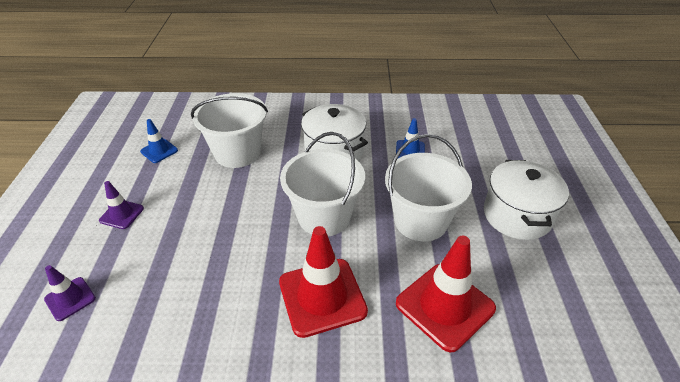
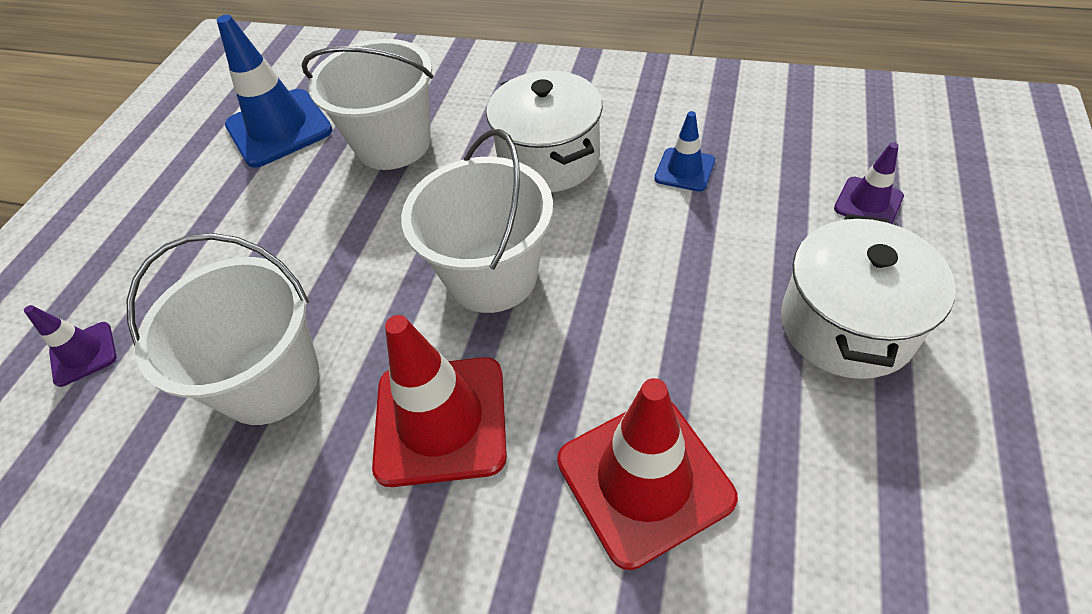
camera: 20 degrees right, 10 degrees up
purple traffic cone [99,181,144,229] -> purple traffic cone moved to [834,142,904,224]
blue traffic cone [140,119,178,163] -> blue traffic cone [217,15,333,168], size x1.94
white bucket [385,134,472,241] -> white bucket moved to [127,233,319,425]

